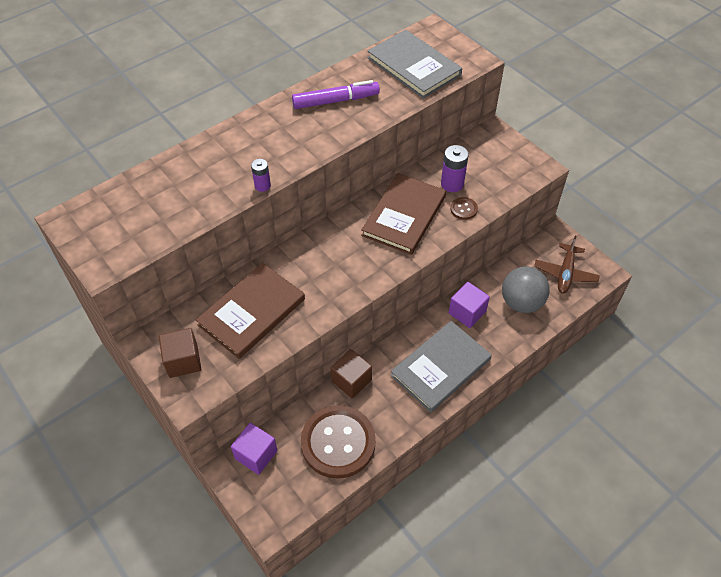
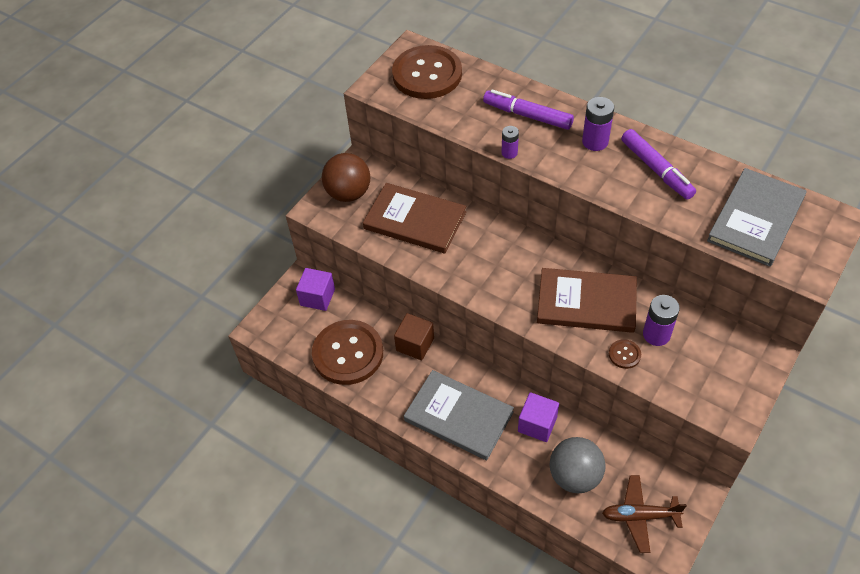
camera: 75 degrees right, 0 degrees up
brown cube [159,328,201,378] -> brown ball [322,153,370,202]
none -> brown button [392,45,462,99]
none -> purple marker [483,90,574,130]
none -> purple battery [582,97,614,151]

